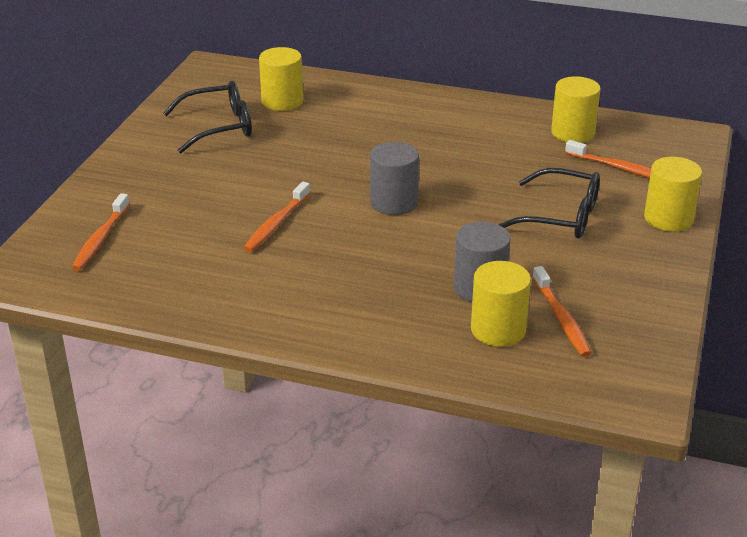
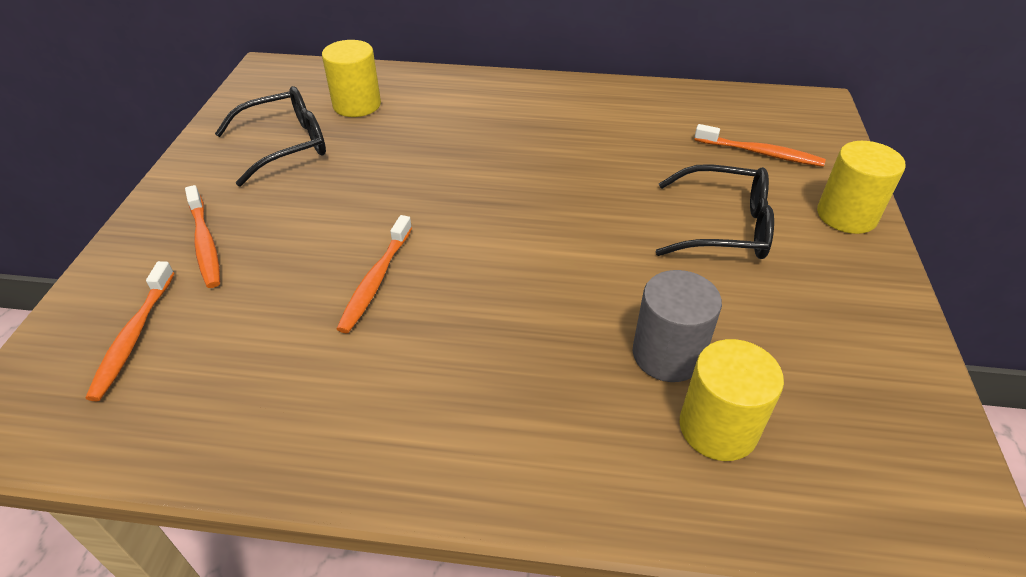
camera: 10 degrees left, 10 degrees up
grey cylinder [370,142,419,215] -> none
orange toothbrush [532,266,592,357] -> orange toothbrush moved to [185,185,220,288]
yellow cylinder [551,76,601,143] -> none

